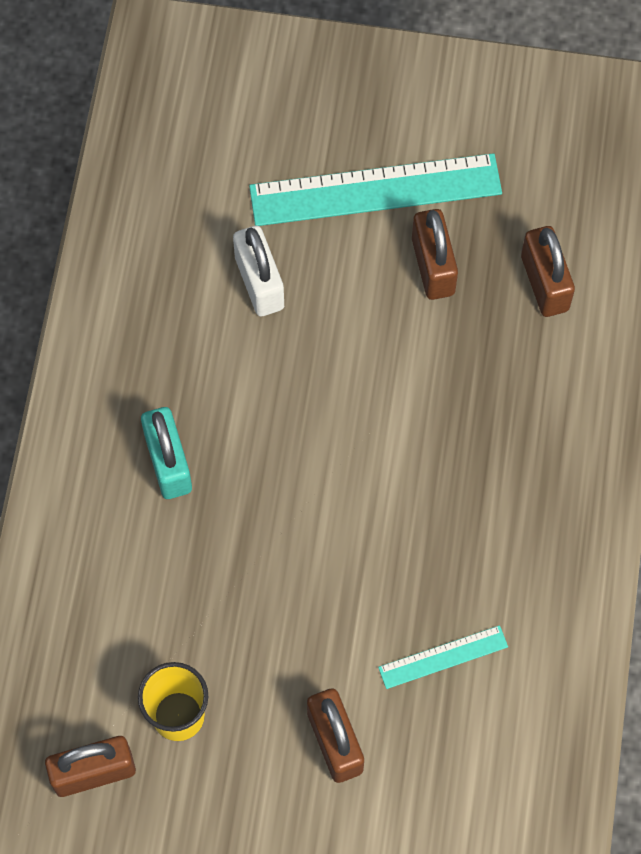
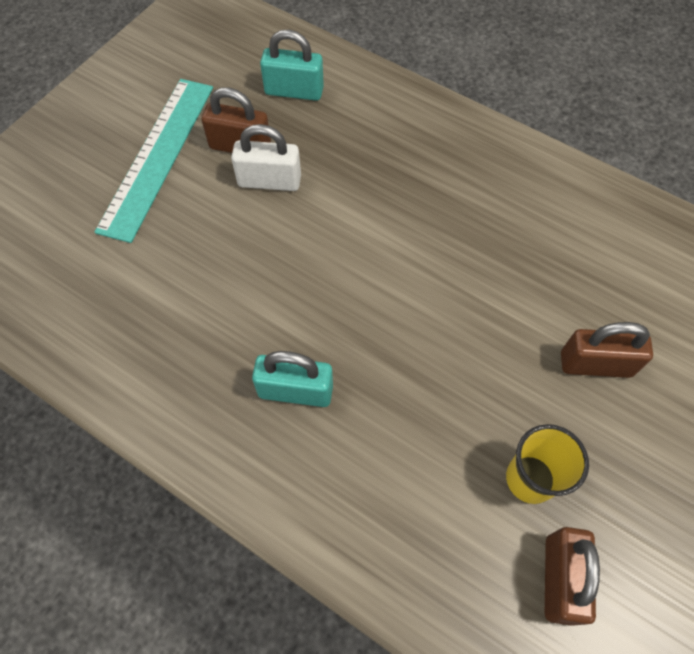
camera: 65 degrees left, 5 degrees down
white padlock [233,226,284,317] -> white padlock moved to [231,124,301,191]
turquoise ruler [378,625,508,689] -> none
brown padlock [521,226,575,317] -> turquoise padlock [260,30,324,101]

